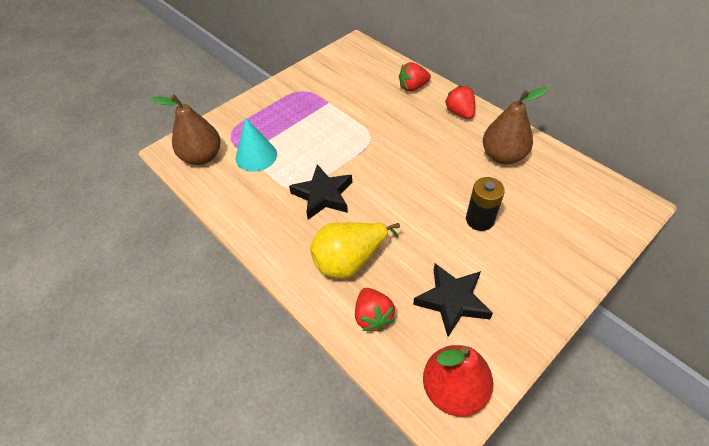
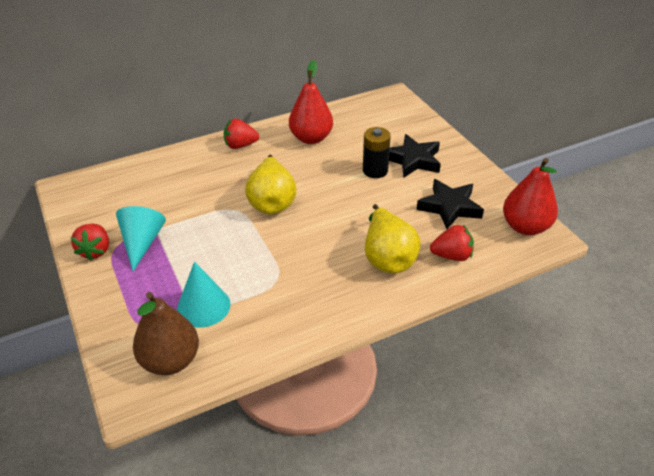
camera: 75 degrees left, 10 degrees down
black star [289,164,352,220] -> black star moved to [389,134,441,178]
red strawberry [399,62,431,91] -> red strawberry moved to [71,224,109,261]
brown pear [483,87,548,164] -> red pear [289,60,333,144]
none -> turquoise cone [116,206,166,271]
none -> yellow pear [245,155,297,214]

